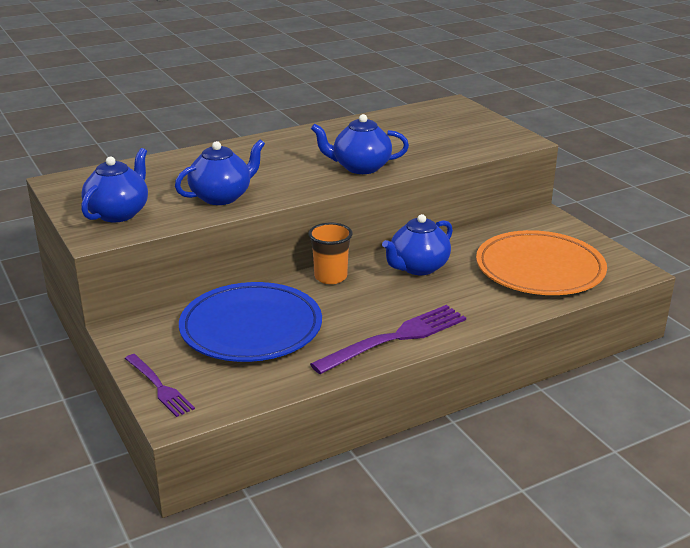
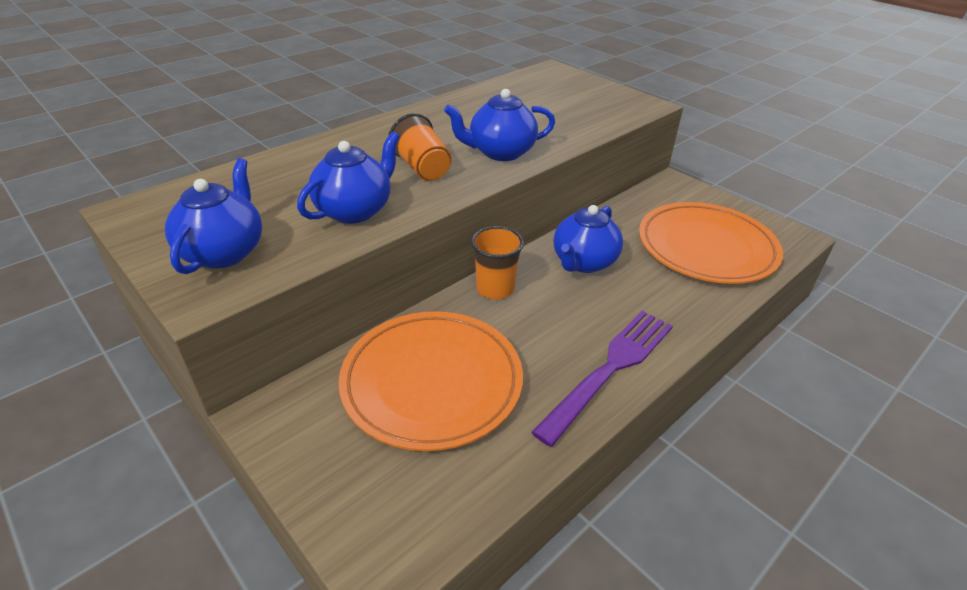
camera: 15 degrees left, 10 degrees up
purple fork [125,354,195,417] -> none
blue plate [179,282,322,362] -> orange plate [339,311,523,451]
none -> orange cup [388,113,452,181]

